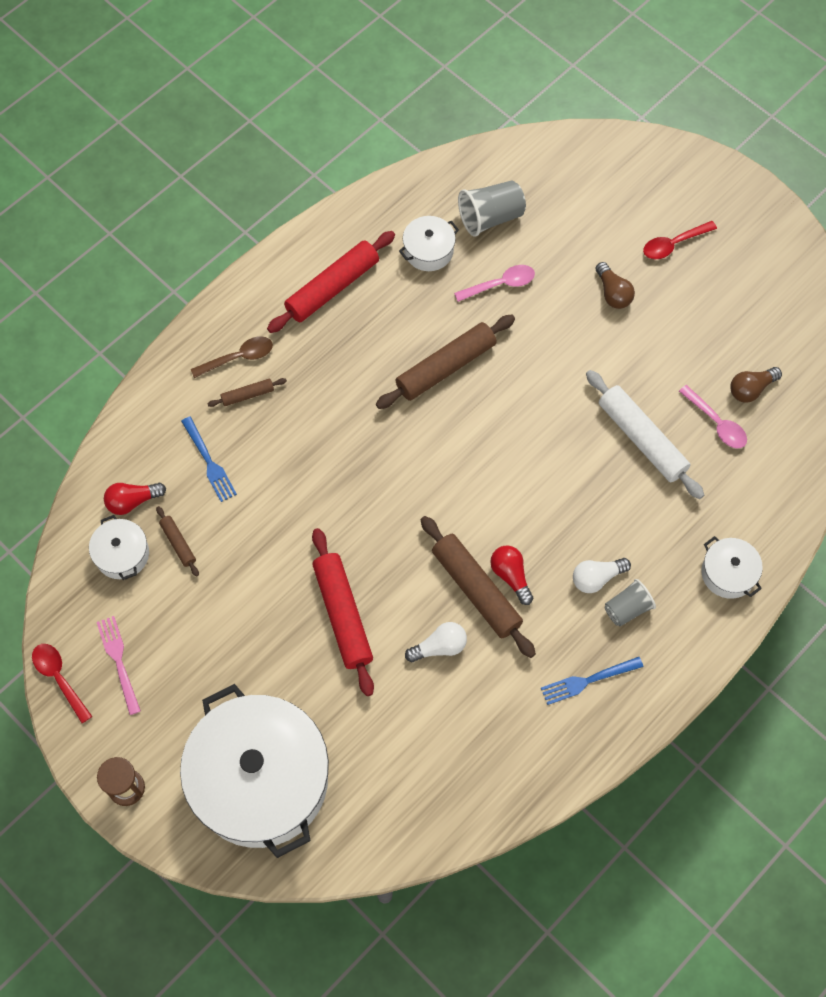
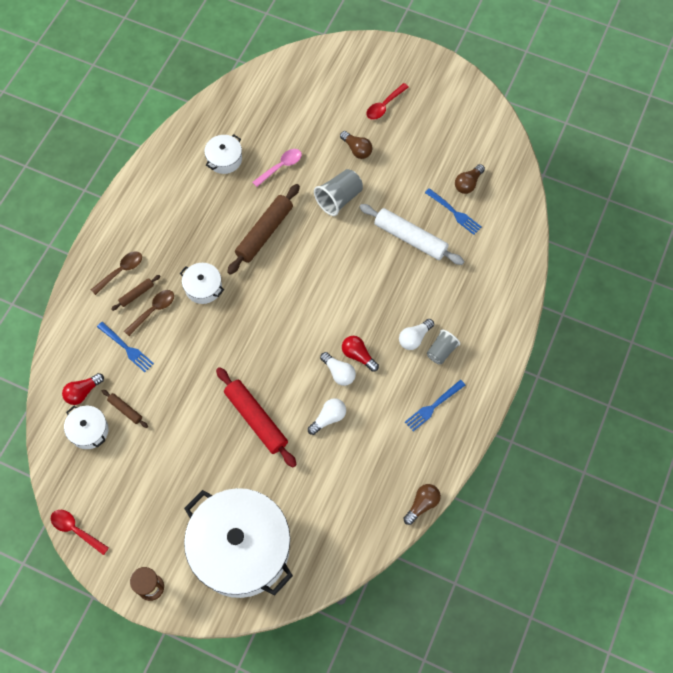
camera: 20 degrees left, 0 degrees up
pink fork [97,616,141,715] -> none
red rolling pin [267,231,395,333] -> none
brown rolling pin [420,516,536,658] -> white light bulb [320,352,356,386]
grey cup [458,180,526,237] -> grey cup moved to [314,169,363,216]
pink spoon [679,385,747,449] -> blue fork [425,188,481,235]
white pot [701,536,763,599] -> white pot moved to [180,263,224,304]
none -> brown spoon [124,290,174,336]
none -> brown light bulb [403,484,441,525]

